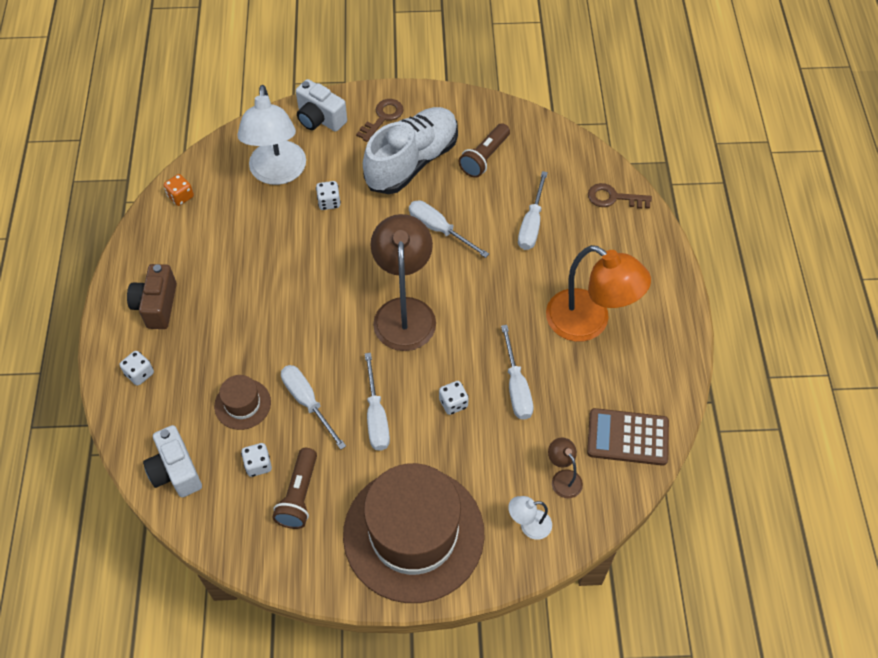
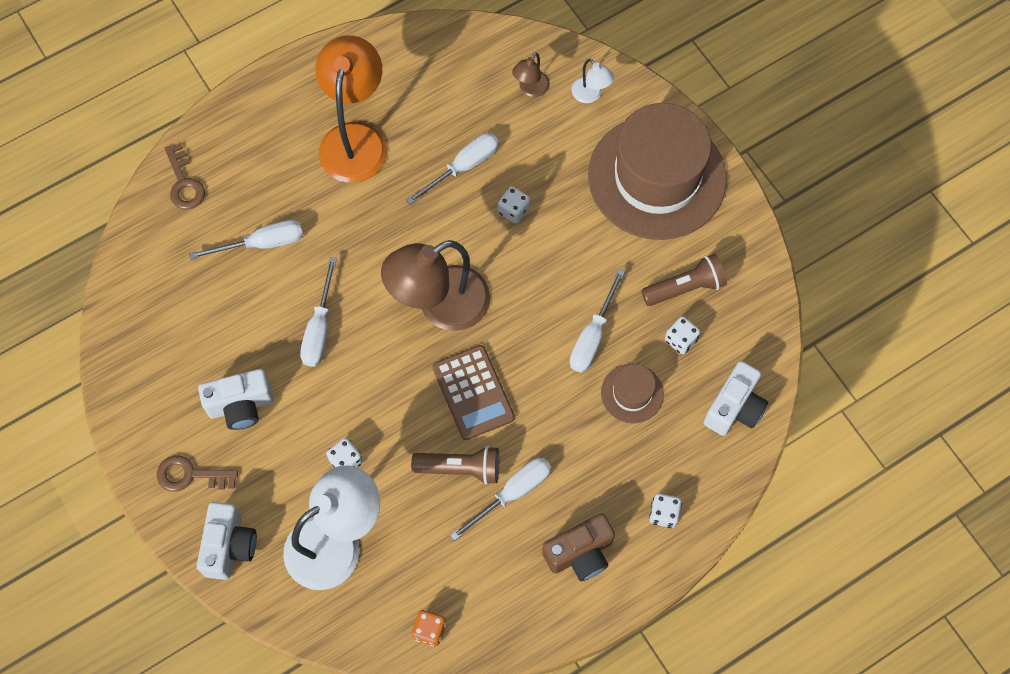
camera: 120 degrees left, 10 degrees up
white shoe [363,107,458,194] -> white camera [198,369,274,430]
white screwdriver [365,353,390,451] -> white screwdriver moved to [450,458,552,541]
brown flashlight [459,123,510,178] -> brown flashlight moved to [411,446,499,485]
brown calculator [587,408,669,466] -> brown calculator moved to [432,345,515,440]

